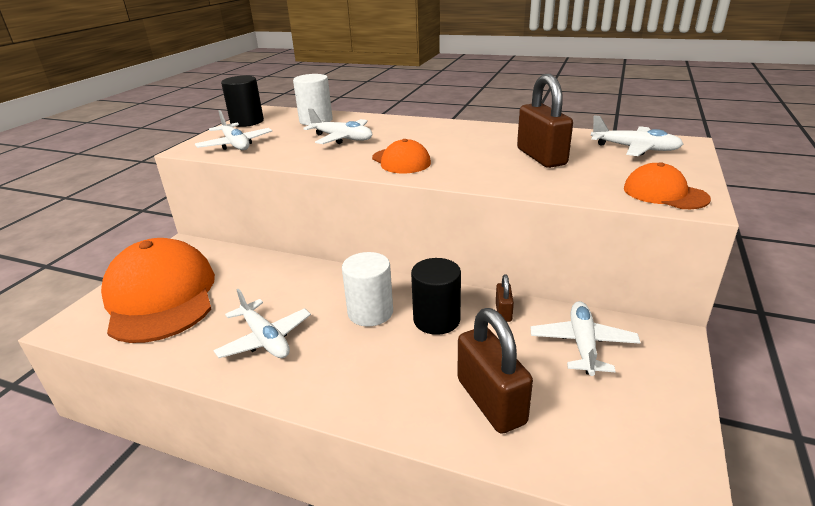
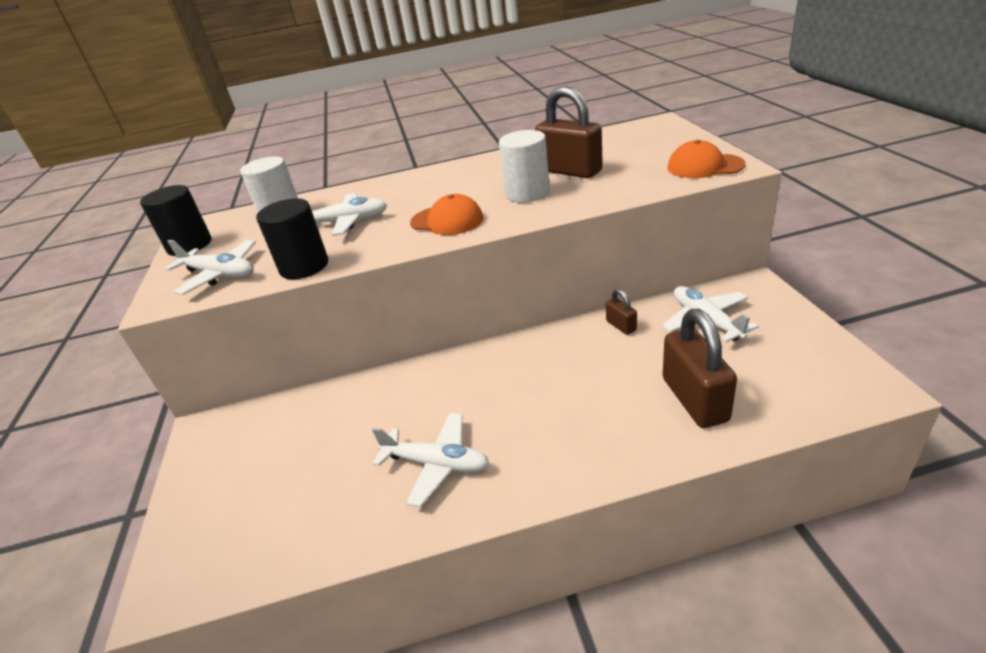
camera: 30 degrees left, 5 degrees up
orange cap [101,238,215,343] -> none
white cylinder [342,252,393,326] -> white cylinder moved to [499,130,550,202]
black cylinder [411,258,461,335] -> black cylinder moved to [256,198,328,279]
brown padlock [457,308,533,434] -> brown padlock turned 45 degrees clockwise [663,309,737,428]
white plane [591,115,683,156] -> none

